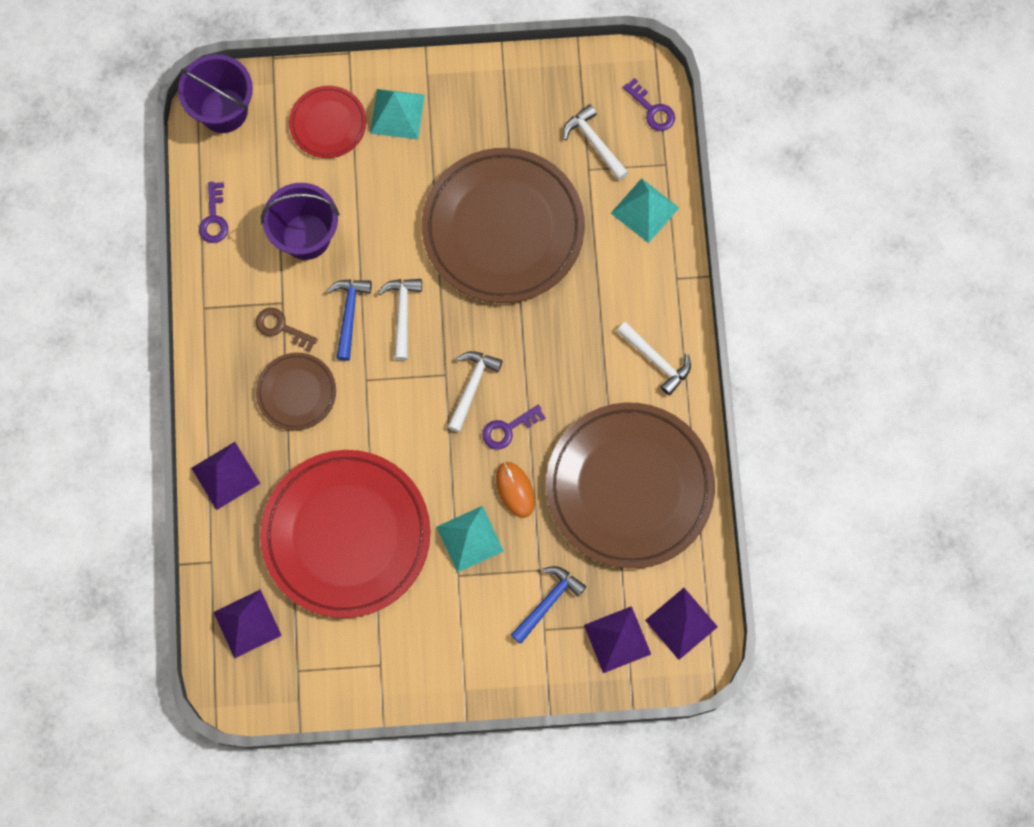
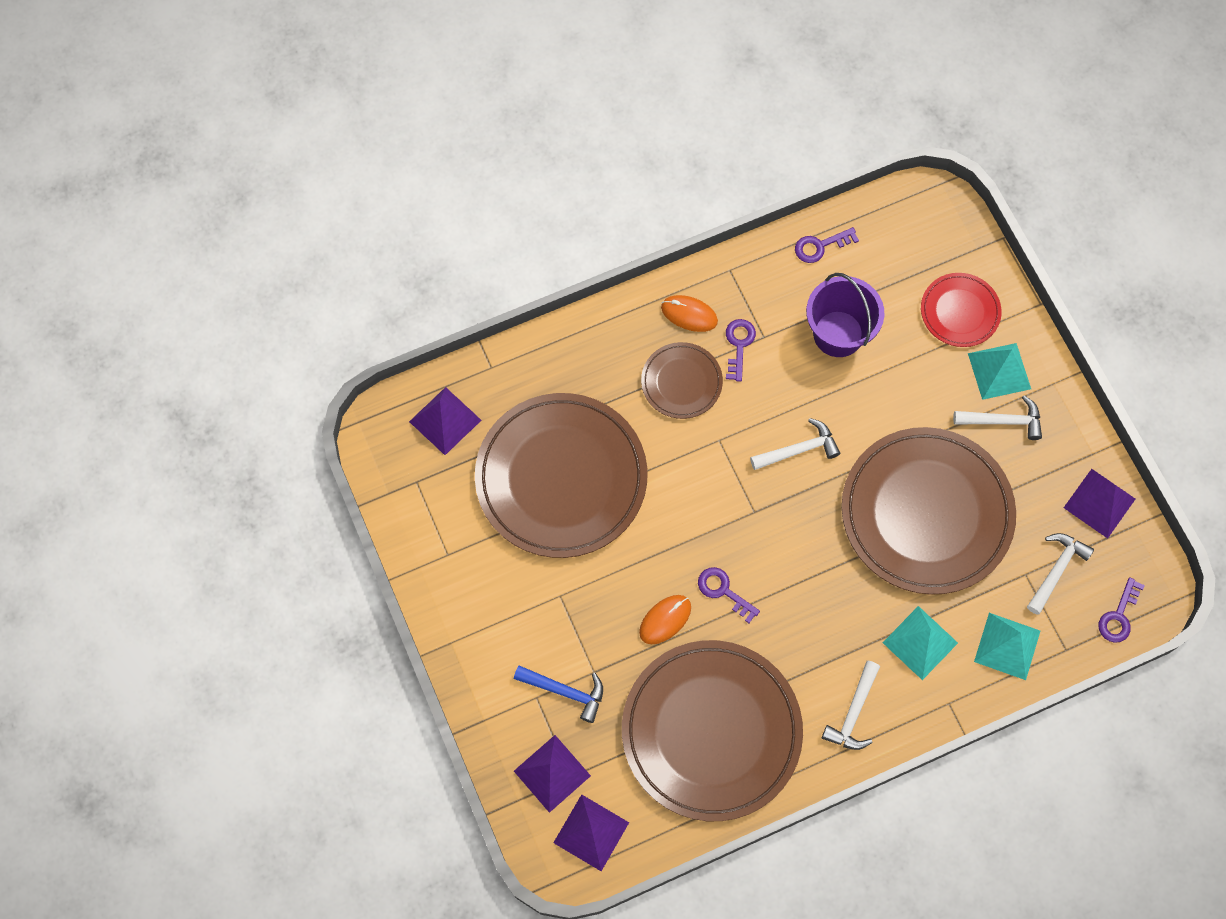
camera: 70 degrees right, 5 degrees down
purple bucket [178,54,253,133] -> none
purple pyramid [191,442,261,510] -> purple pyramid moved to [1064,469,1135,539]
brown key [256,308,318,352] -> purple key [726,319,756,382]
red plate [260,450,431,618] -> brown plate [475,393,647,558]
blue hammer [327,279,372,361] -> none
turquoise pyramid [437,506,504,573] -> turquoise pyramid moved to [883,606,958,680]
white hammer [448,351,503,432] -> white hammer moved to [953,395,1042,440]
none -> orange mouse [661,295,718,332]

